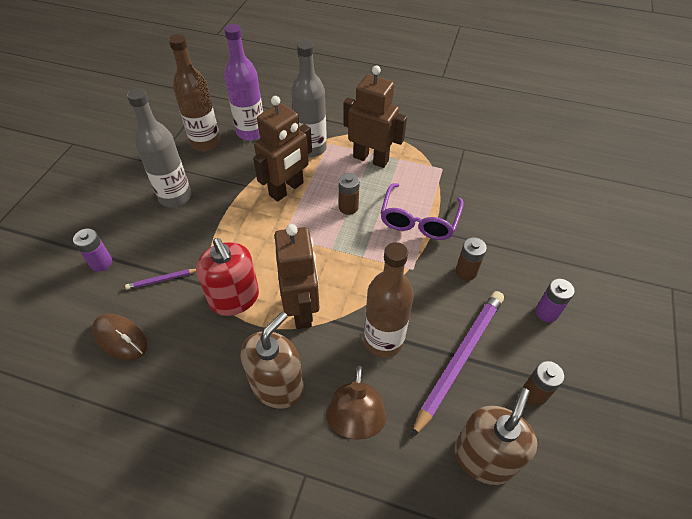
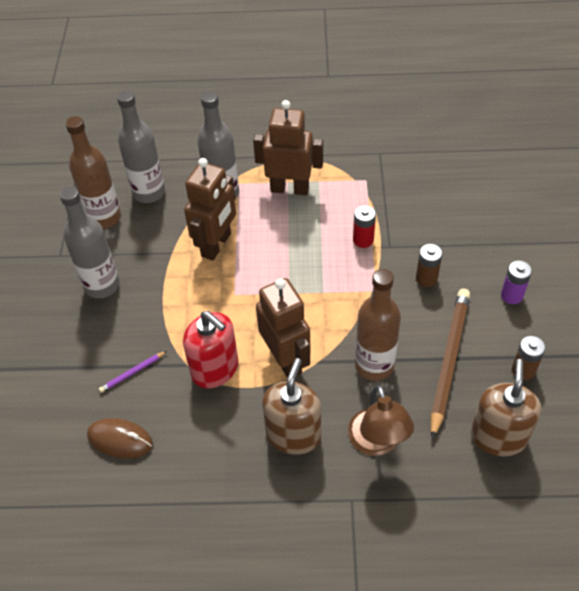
camera: 15 degrees left, 0 degrees up
purple battery [73,228,112,272] -> none
purple bottle [224,24,263,140] -> grey bottle [117,90,165,203]
brown battery [339,173,360,215] -> none
purple glasses [380,183,464,240] -> red battery [353,205,376,248]
purple pencil [411,291,504,438] -> brown pencil [431,289,470,440]

